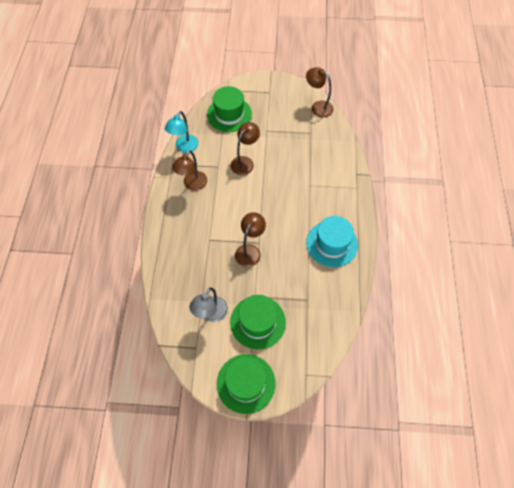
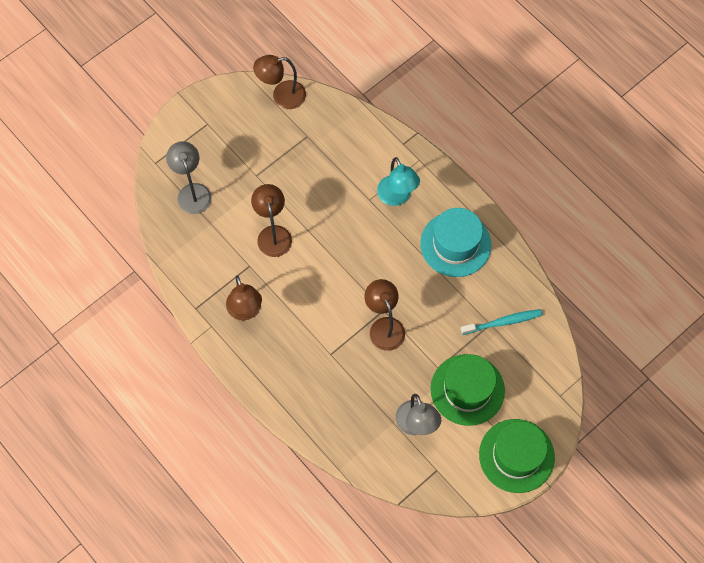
camera: 45 degrees left, 5 degrees up
turquoise lamp [165,111,198,153] -> turquoise lamp moved to [377,157,420,206]
green hat [207,86,252,132] -> grey lamp [166,141,212,214]
none -> turquoise toothbrush [460,309,543,335]

